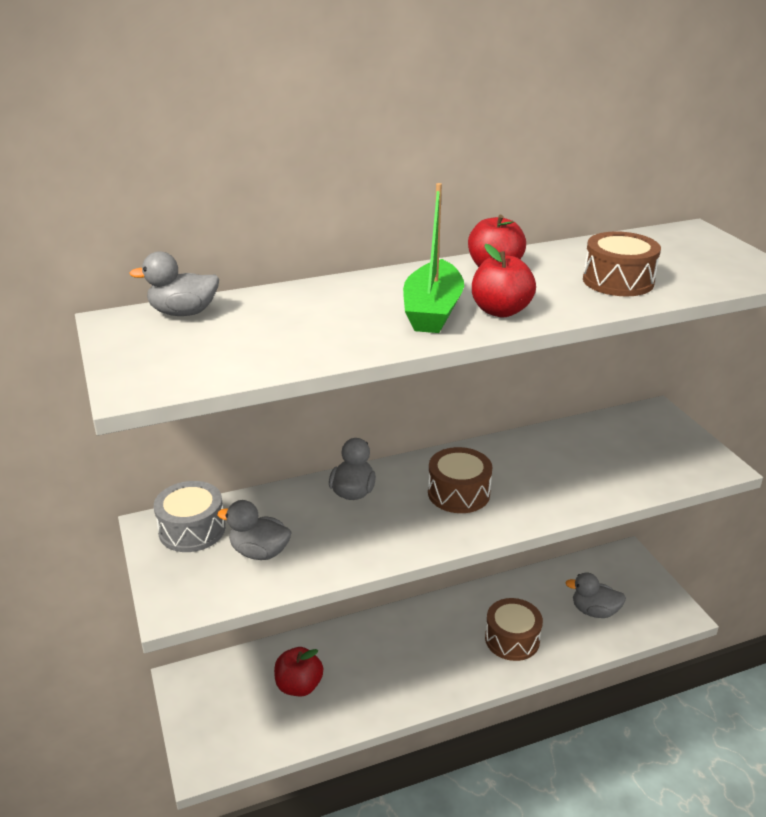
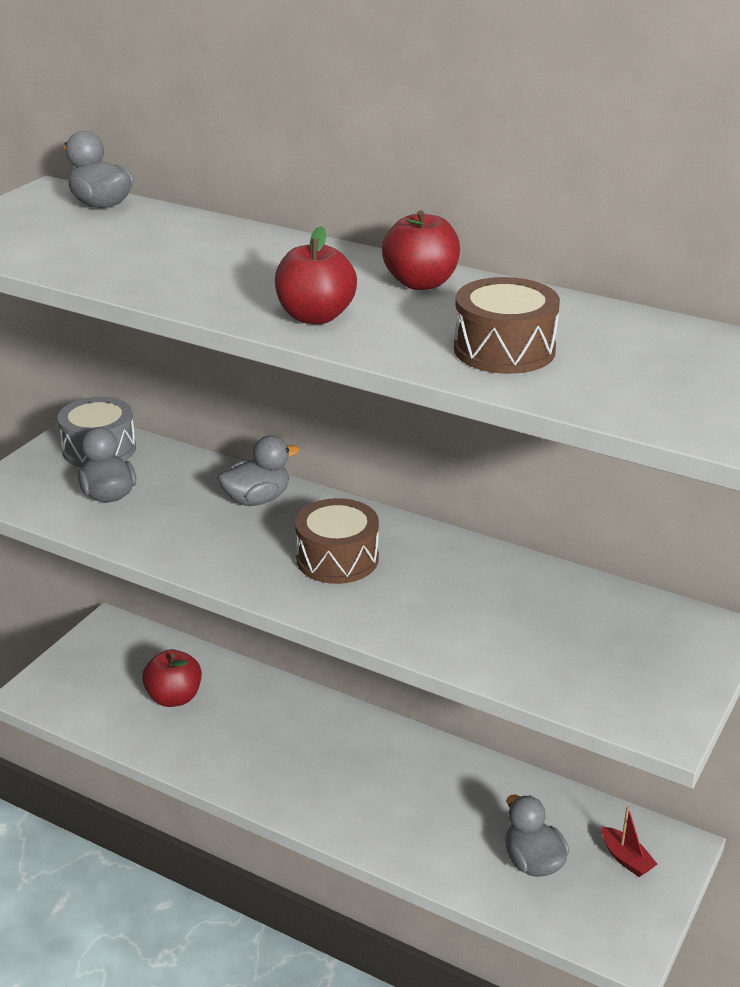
camera: 50 degrees right, 0 degrees up
green boat [403,183,464,333] -> none
brown drum [485,598,543,661] -> none
none -> red boat [602,806,657,877]

